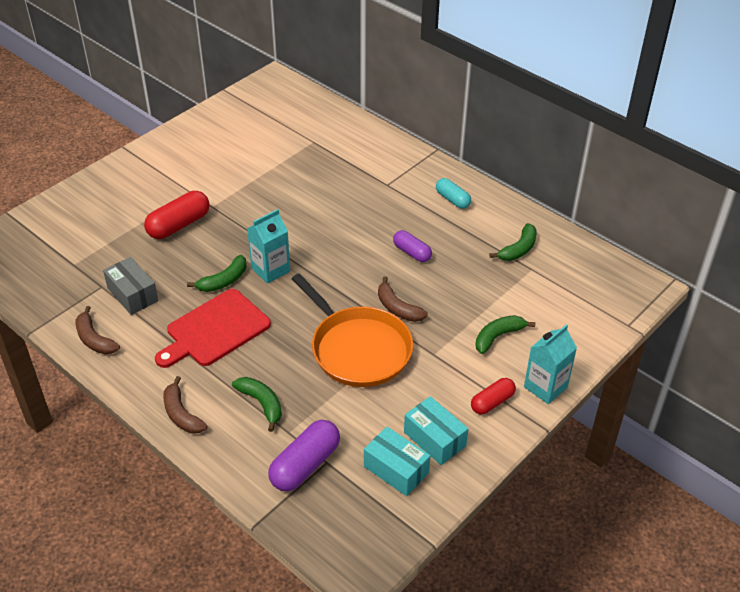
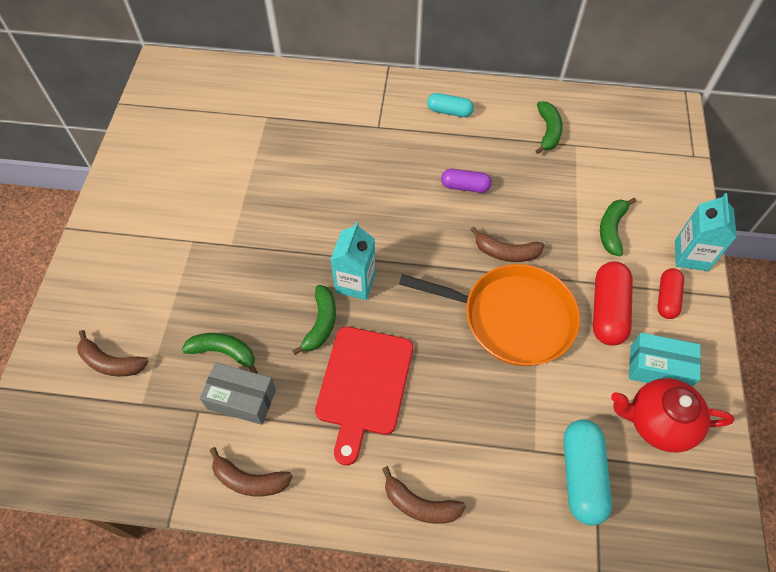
camera: 35 degrees left, 15 degrees up
red capsule [144,191,210,239] -> red capsule moved to [593,261,633,346]
green banana [232,377,282,432] -> green banana moved to [181,333,258,373]
purple capsule [268,420,340,491] -> turquoise capsule [563,419,612,525]
turquoise box [364,427,430,496] -> red teapot [611,378,734,452]
none -> brown banana [77,330,148,377]

